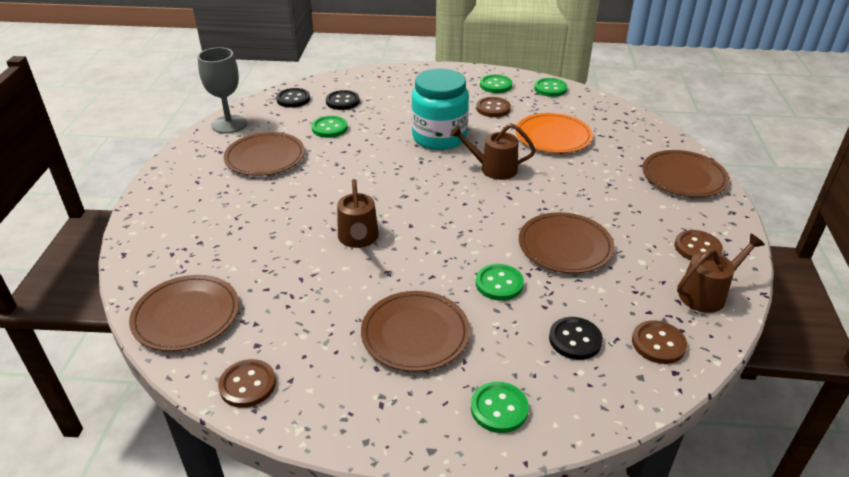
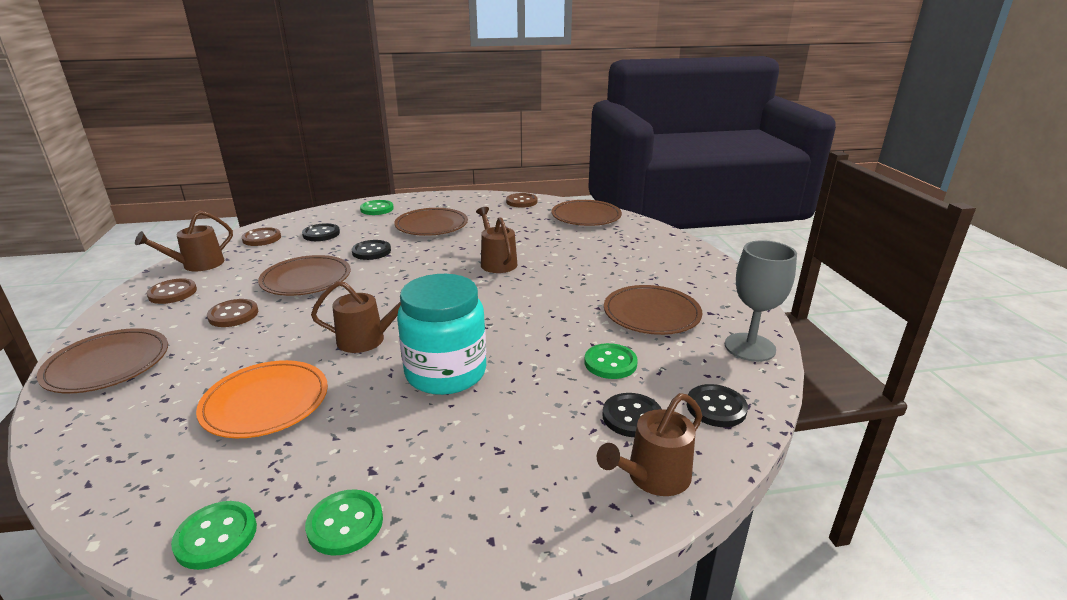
camera: 165 degrees right, 10 degrees down
brown button [476,97,511,117] -> brown button moved to [207,299,258,327]
green button [476,264,524,301] -> black button [352,240,391,260]
none -> brown watering can [597,393,702,496]

